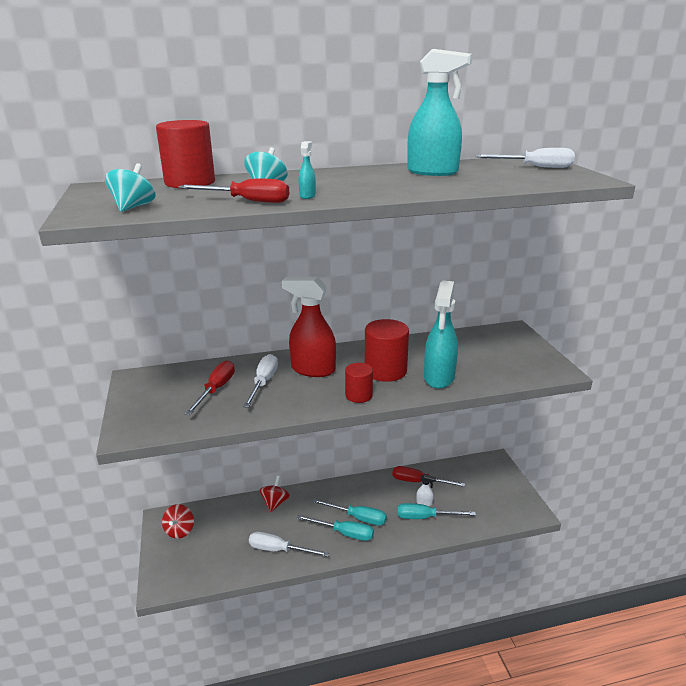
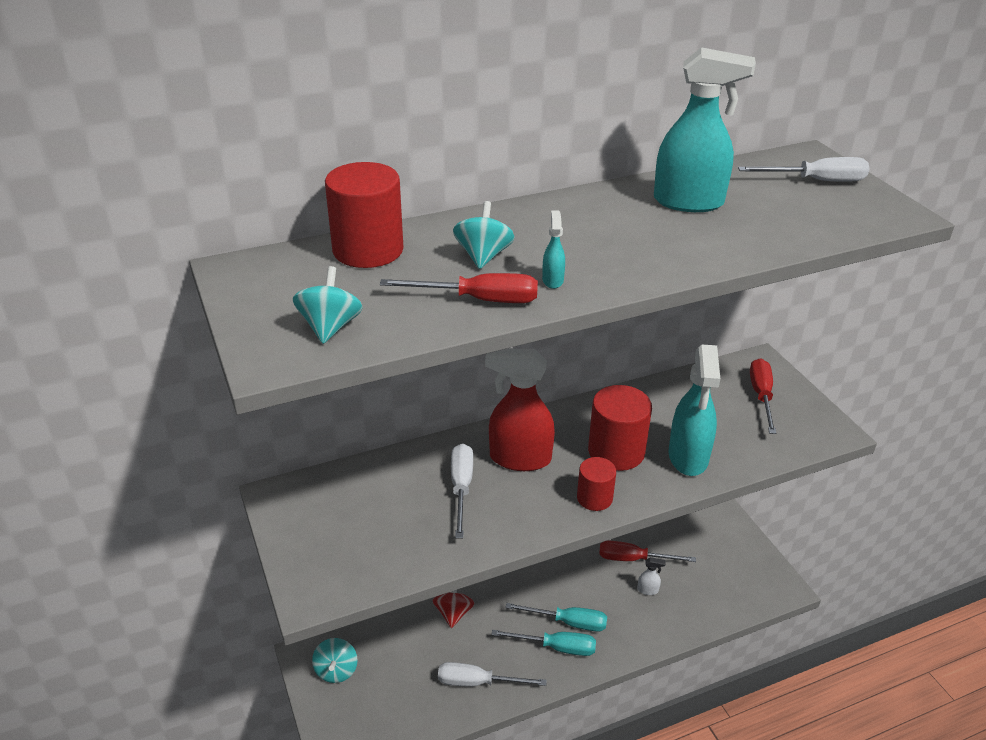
camera: 10 degrees left, 10 degrees up
red spinning top [162,504,194,539] -> turquoise spinning top [312,638,357,683]
red screwdriver [185,360,235,415] -> red screwdriver moved to [750,359,776,434]
turquoise screwdriver [397,503,476,519] -> none

